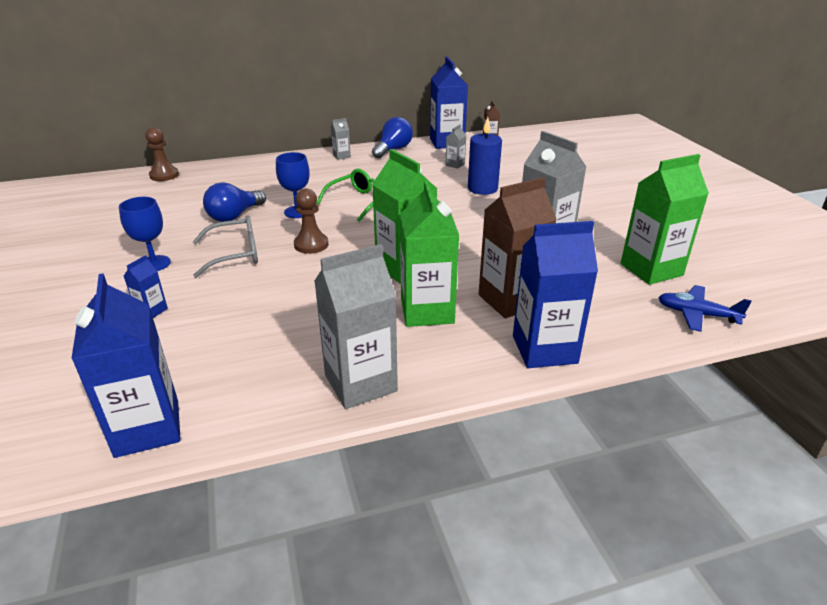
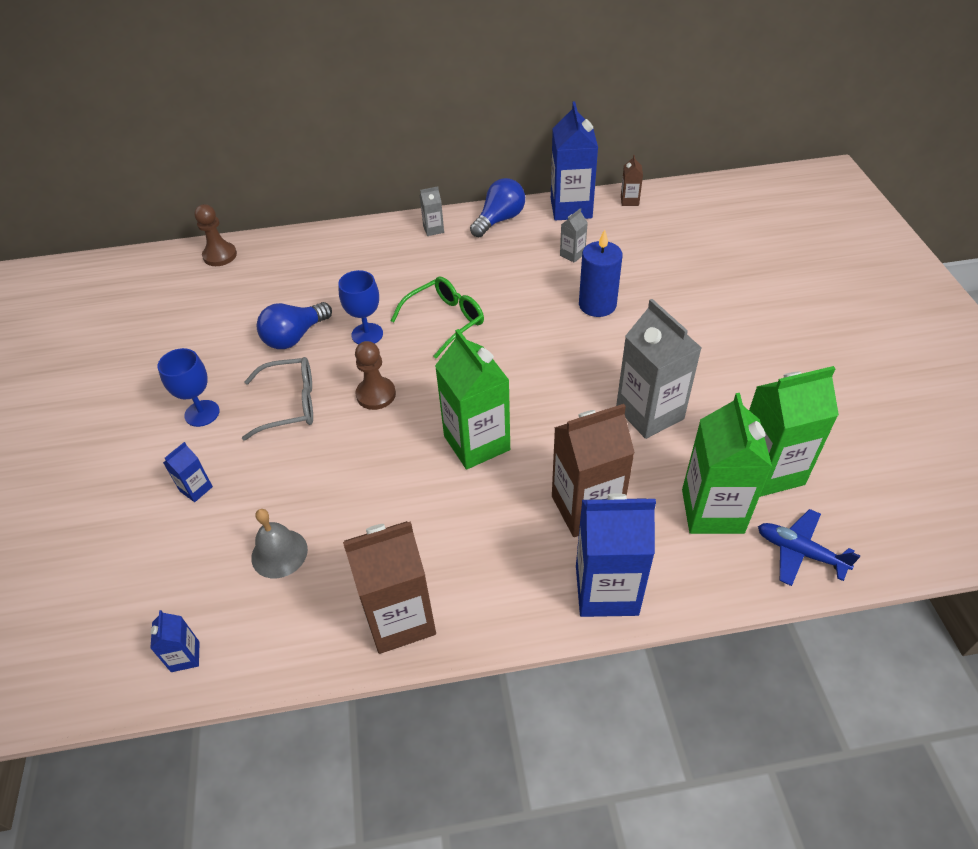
camera: 10 degrees right, 15 degrees up
blue carton [71,273,181,458] -> blue carton [150,610,200,672], size x0.46
grey carton [314,244,398,409] -> brown carton [343,521,436,654]
green carton [400,181,459,327] -> green carton moved to [682,393,772,534]
none -> grey bell [251,509,308,578]

